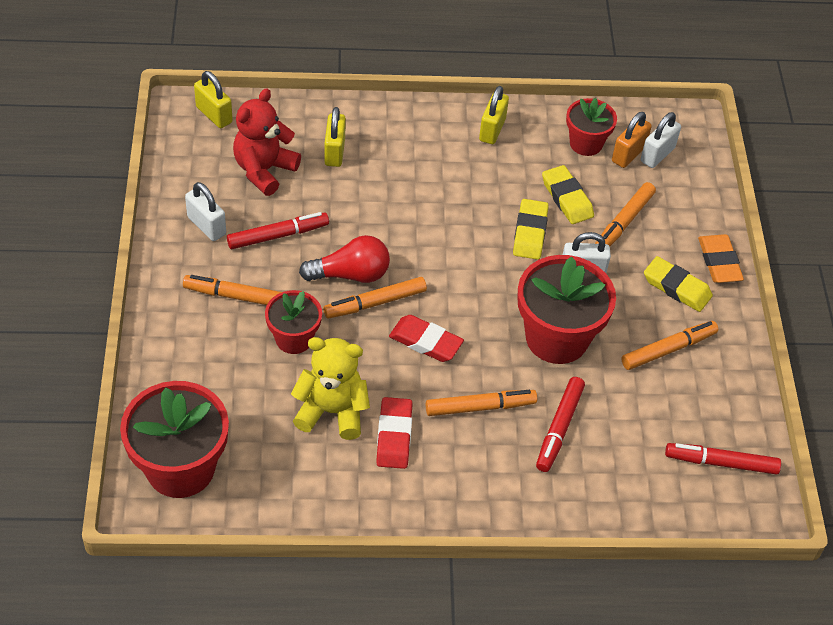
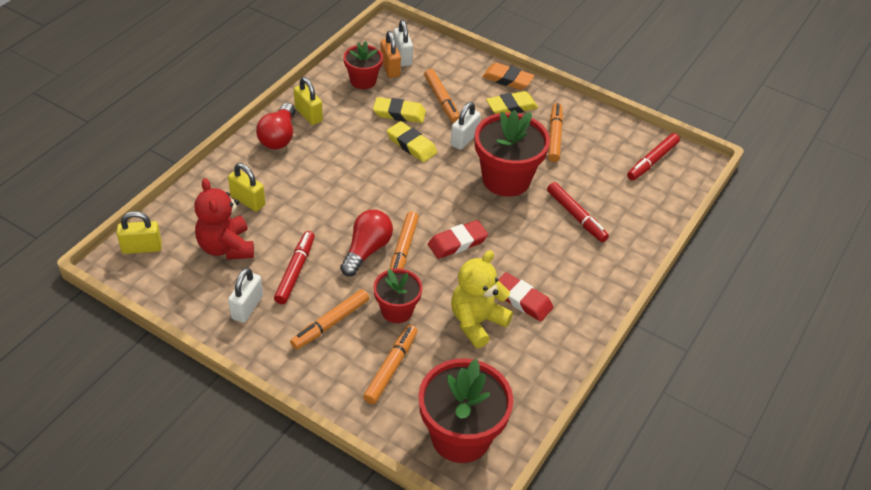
camera: 55 degrees left, 5 degrees down
white padlock [185,182,226,241] -> white padlock turned 60 degrees counterclockwise [228,268,263,323]
orange marker [426,390,537,416] -> orange marker moved to [363,325,418,404]
none -> red light bulb [256,103,296,149]

